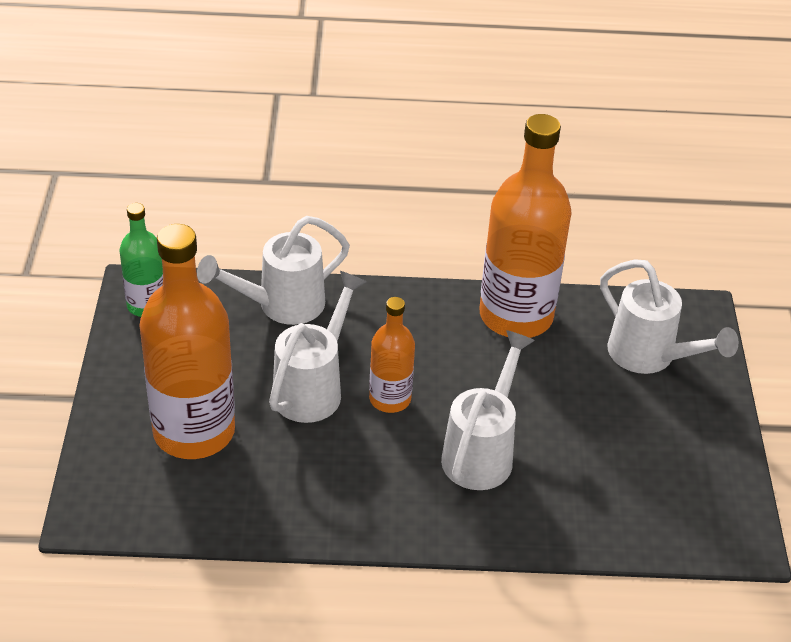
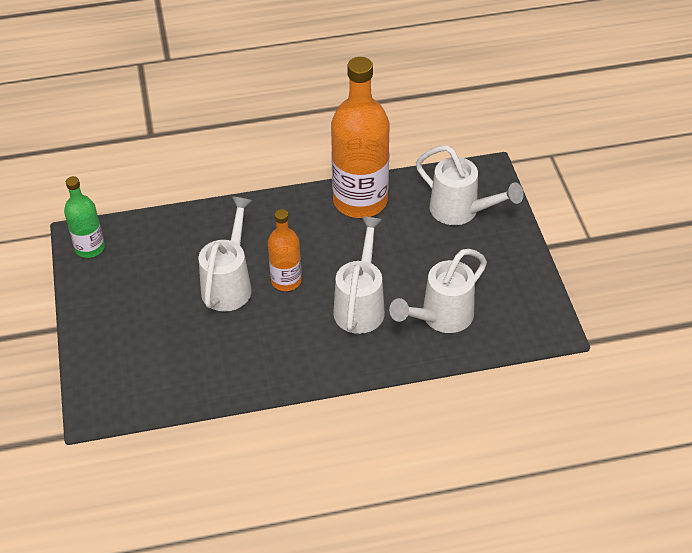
camera: 10 degrees left, 5 degrees up
orange bottle [139,224,235,459] -> none
white watering can [197,216,350,325] -> white watering can moved to [389,249,487,333]

